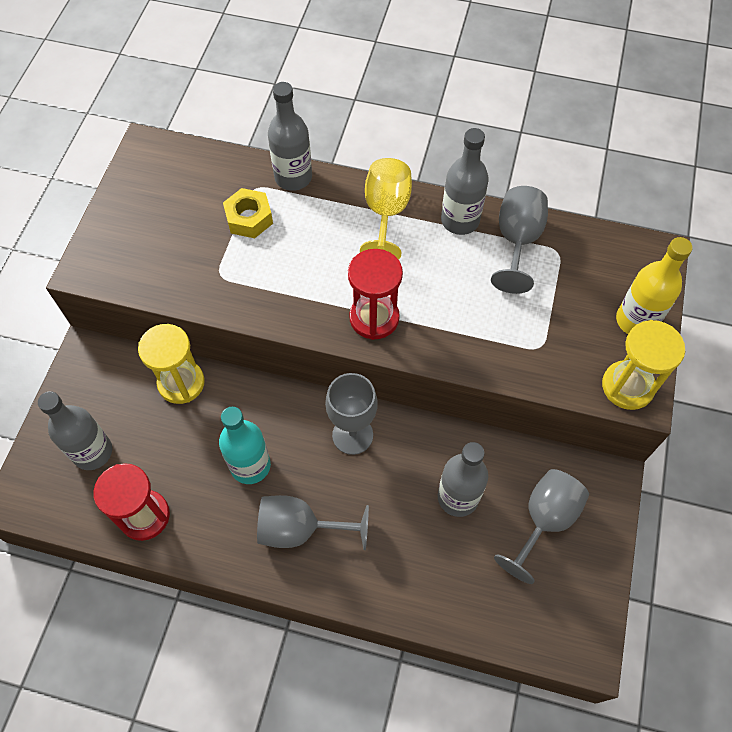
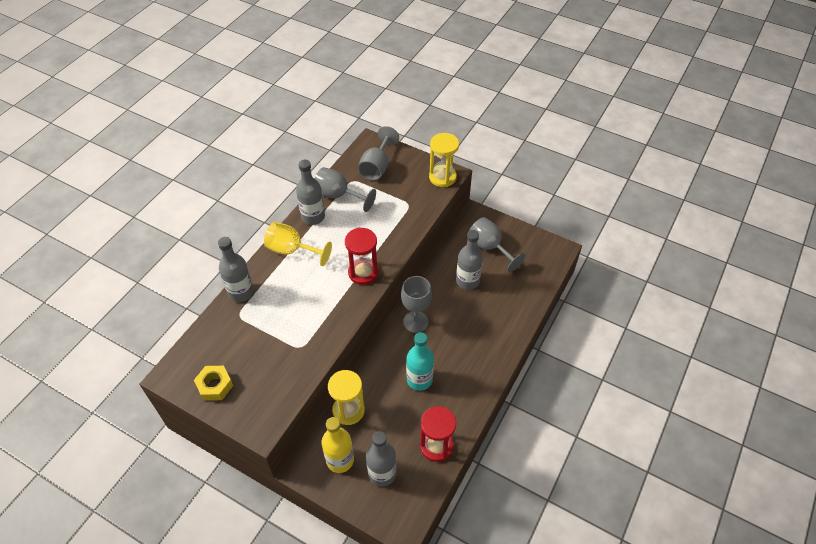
camera: 75 degrees left, 10 degrees down
yellow nut [223,188,273,238] -> yellow nut moved to [194,366,233,401]
grey goblet [257,495,369,550] -> grey goblet moved to [358,126,399,181]
yellow bottle [616,237,693,334] -> yellow bottle moved to [322,417,354,473]

